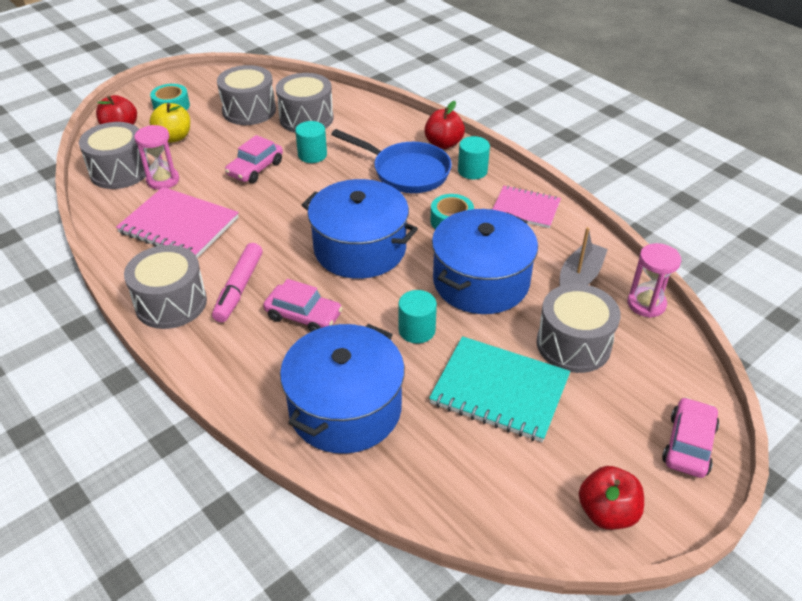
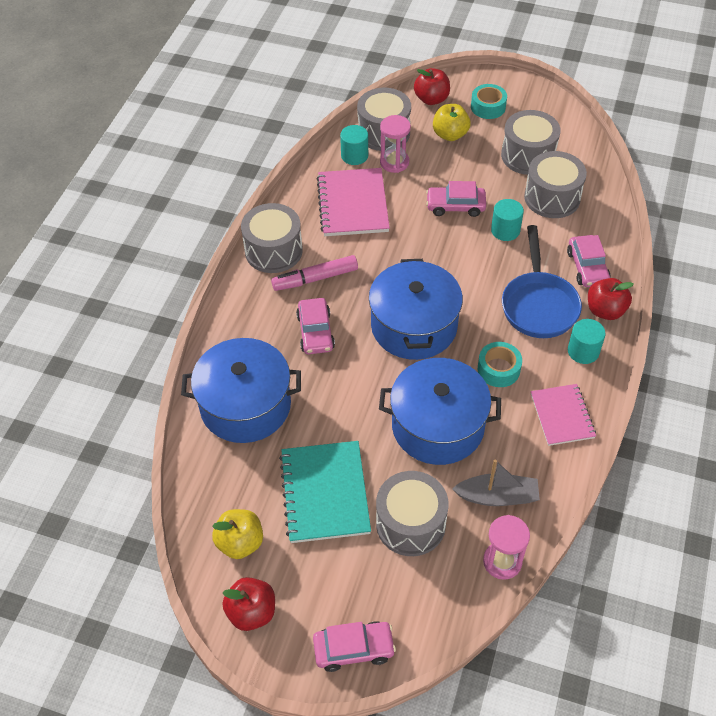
camera: 60 degrees right, 10 degrees up
turquoise cylinder [399,290,437,343] -> turquoise cylinder moved to [340,125,368,165]
none -> yellow apple [212,509,263,559]
none -> pink car [567,235,611,287]

